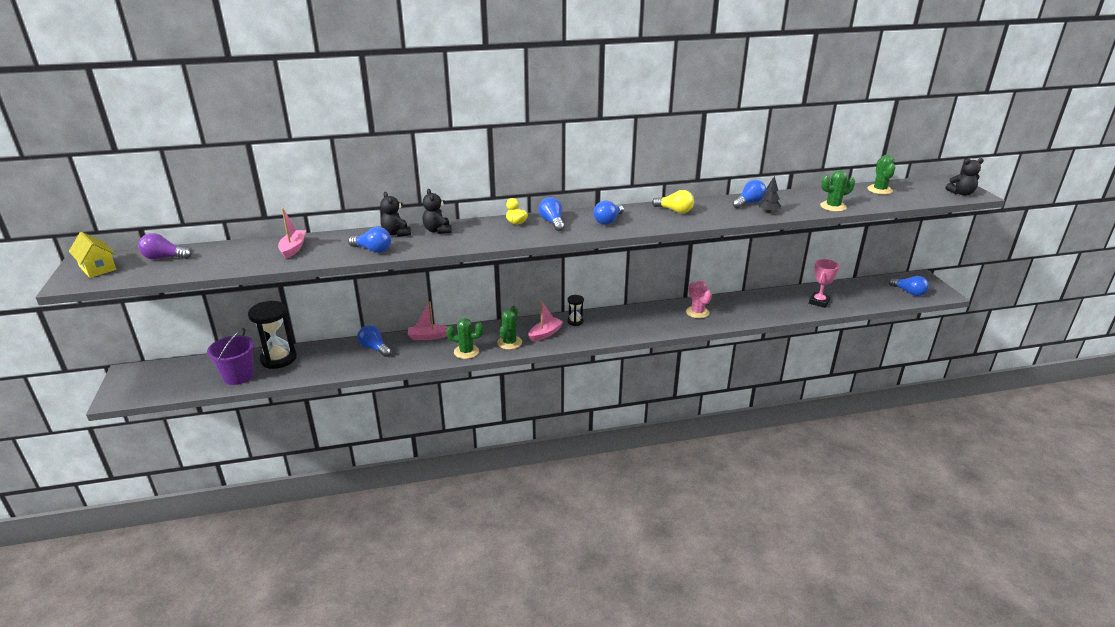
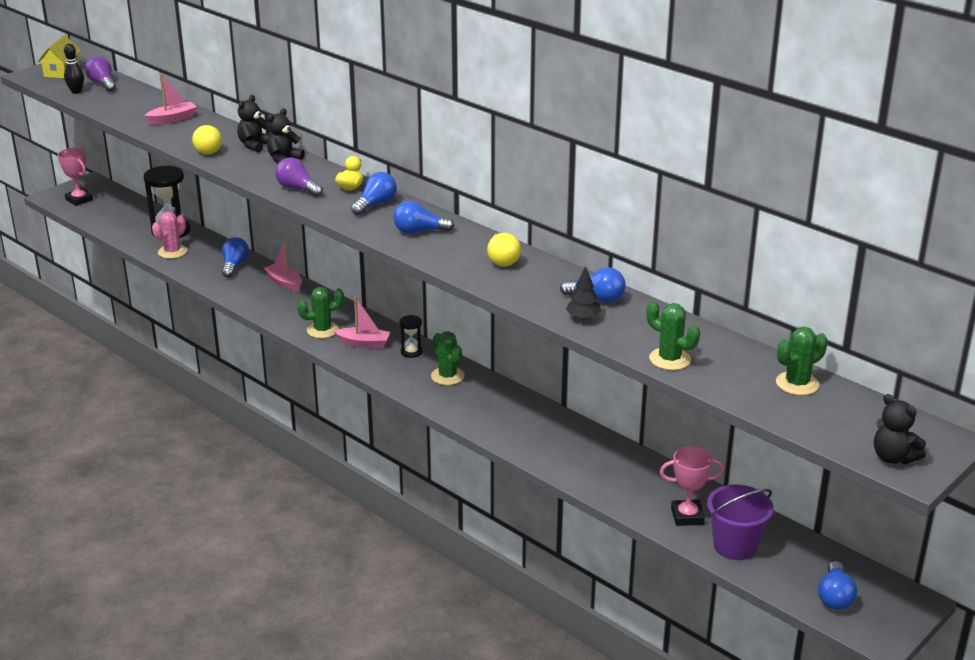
camera: 55 degrees right, 0 degrees up
purple bucket [207,328,254,385] -> purple bucket moved to [707,485,774,560]
blue light bulb [348,227,391,253] -> yellow light bulb [192,125,222,154]
green cactus [446,318,483,359] -> green cactus moved to [431,331,465,385]
pink cactus [686,281,712,318] -> pink cactus moved to [152,211,187,259]
none -> pink trophy [58,148,93,206]
none -> black bowling pin [64,44,84,94]
none -> purple light bulb [275,157,323,197]

